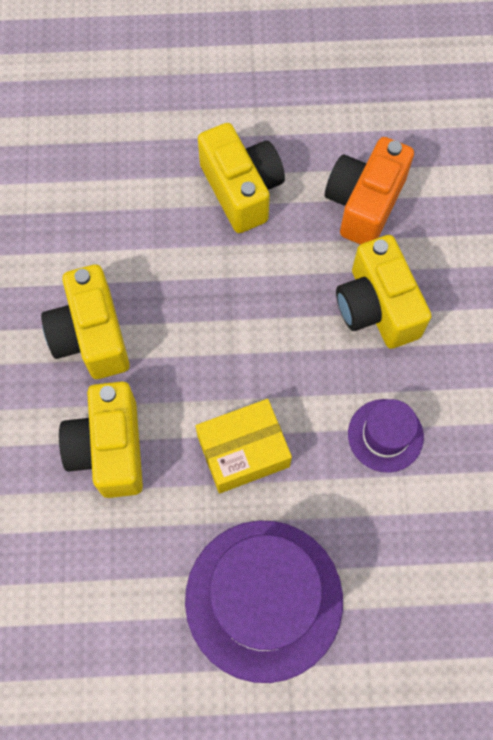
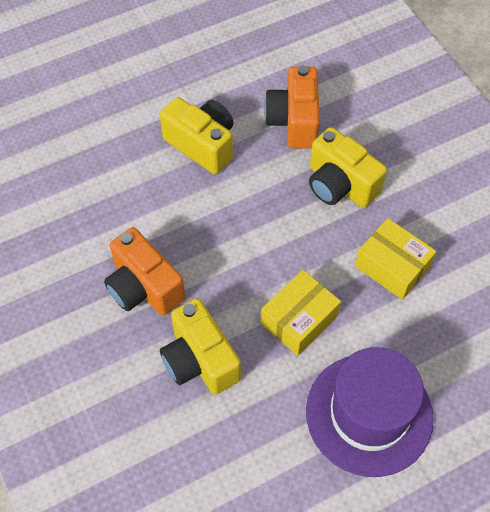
camera: 25 degrees left, 10 degrees down
yellow camera [41,264,130,379] -> orange camera [104,227,185,316]
purple hat [348,399,424,473] -> yellow box [355,218,436,300]

